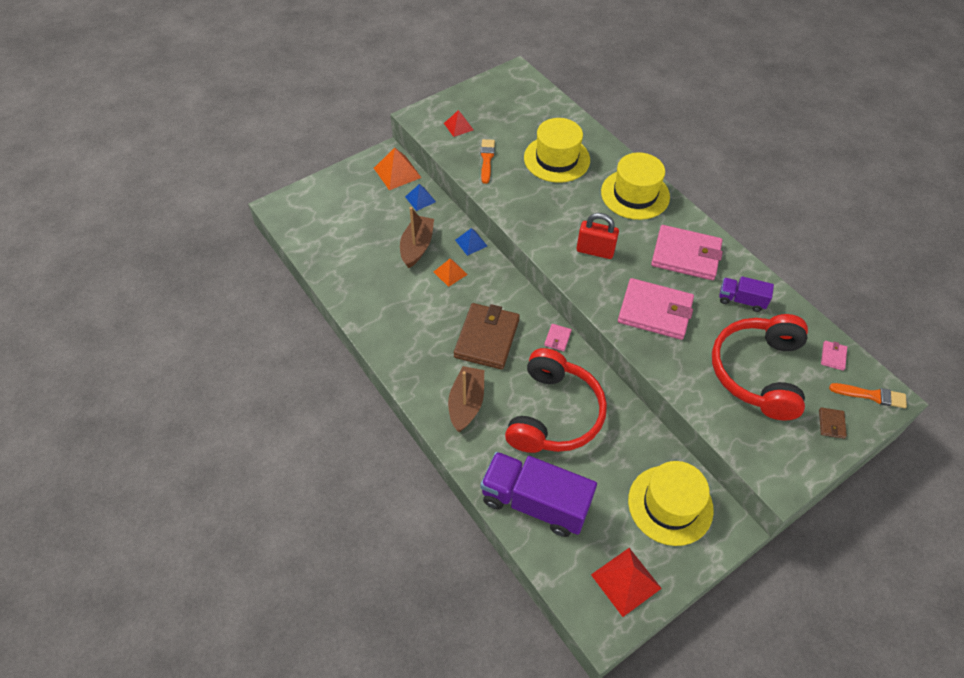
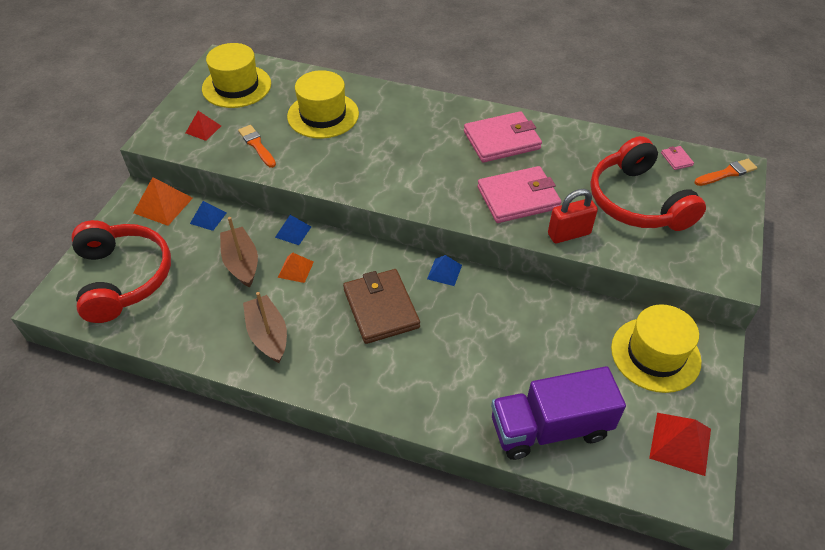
camera: 35 degrees left, 5 degrees down
brown boat [448,366,484,432] -> brown boat moved to [243,292,287,363]
red headphones [505,348,607,453] -> red headphones moved to [72,220,171,323]
pink wallet [544,324,572,351] -> blue pyramid [427,255,462,286]
red padlock [577,213,619,259] -> red padlock moved to [548,189,598,243]
yellow hat [601,152,670,220] -> yellow hat moved to [202,43,271,108]
purple truck [719,276,774,312] -> none
brown wallet [819,407,847,439] -> none

